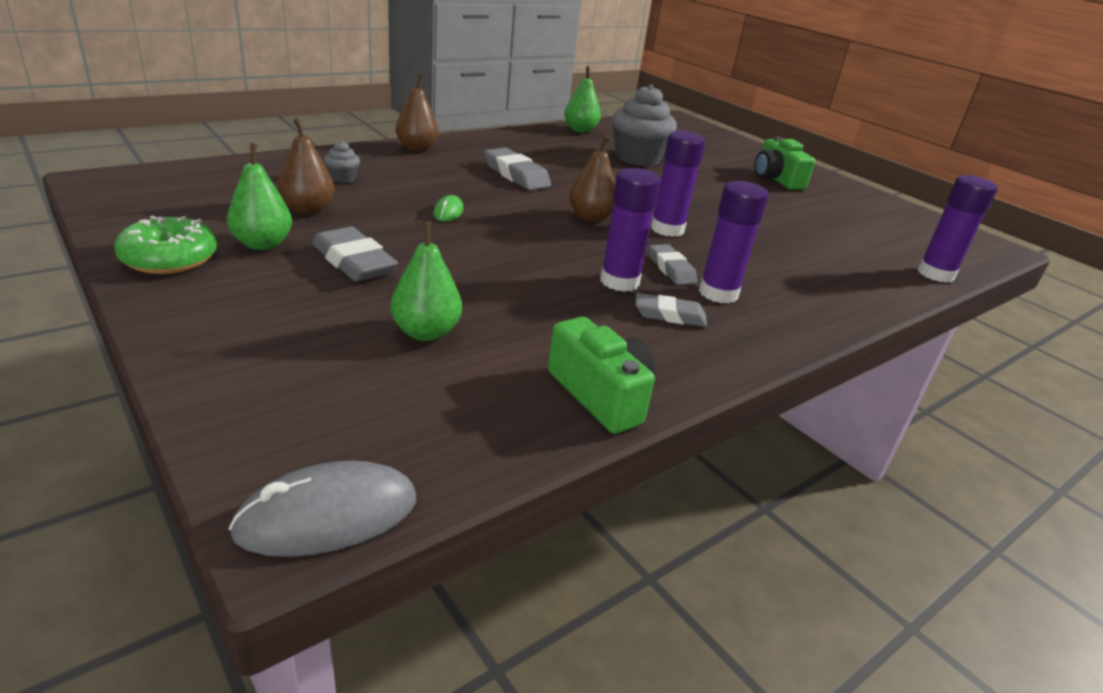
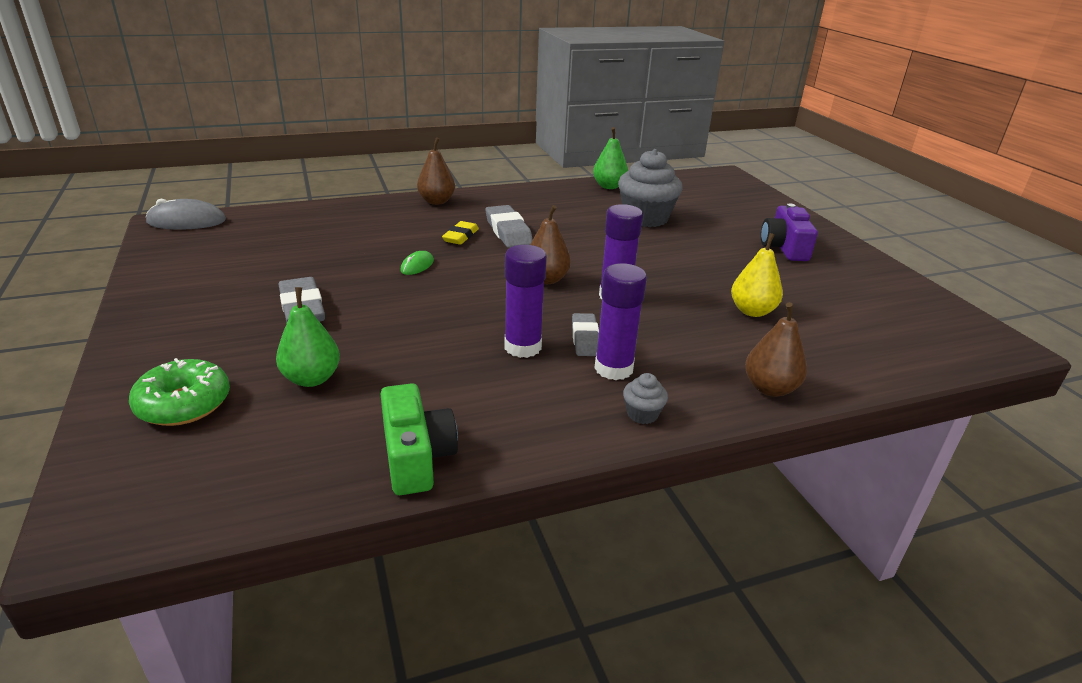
camera: 20 degrees right, 0 degrees up
green donut [114,215,217,274] -> green donut moved to [129,358,230,426]
green pear [227,143,292,250] -> none
grey mouse [229,461,416,557] -> grey mouse moved to [146,199,226,230]
brown pear [277,118,335,215] -> brown pear moved to [745,302,807,397]
grey cupcake [324,141,360,183] -> grey cupcake moved to [623,373,668,424]
grey eraser [636,293,707,327] -> none
green camera [754,136,815,190] -> purple camera [761,203,818,261]
purple glue stick [918,175,998,283] -> none
none -> yellow eraser [442,221,479,245]
none -> yellow pear [731,233,783,317]

